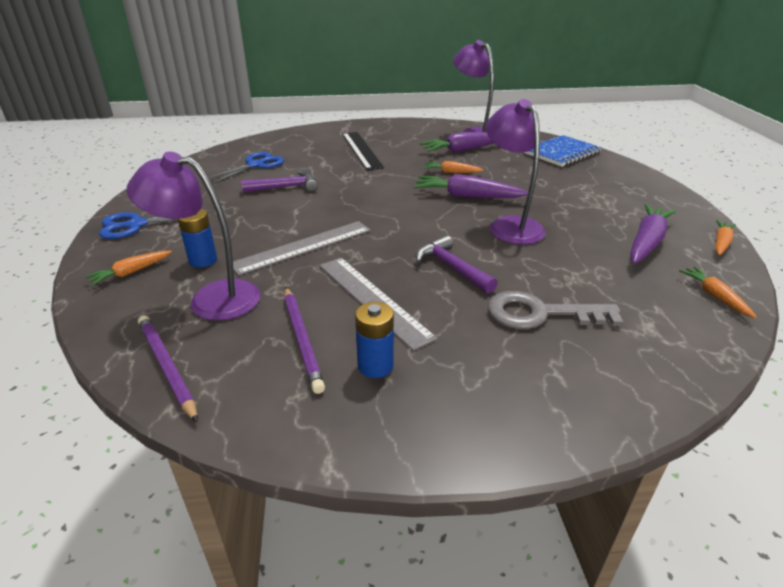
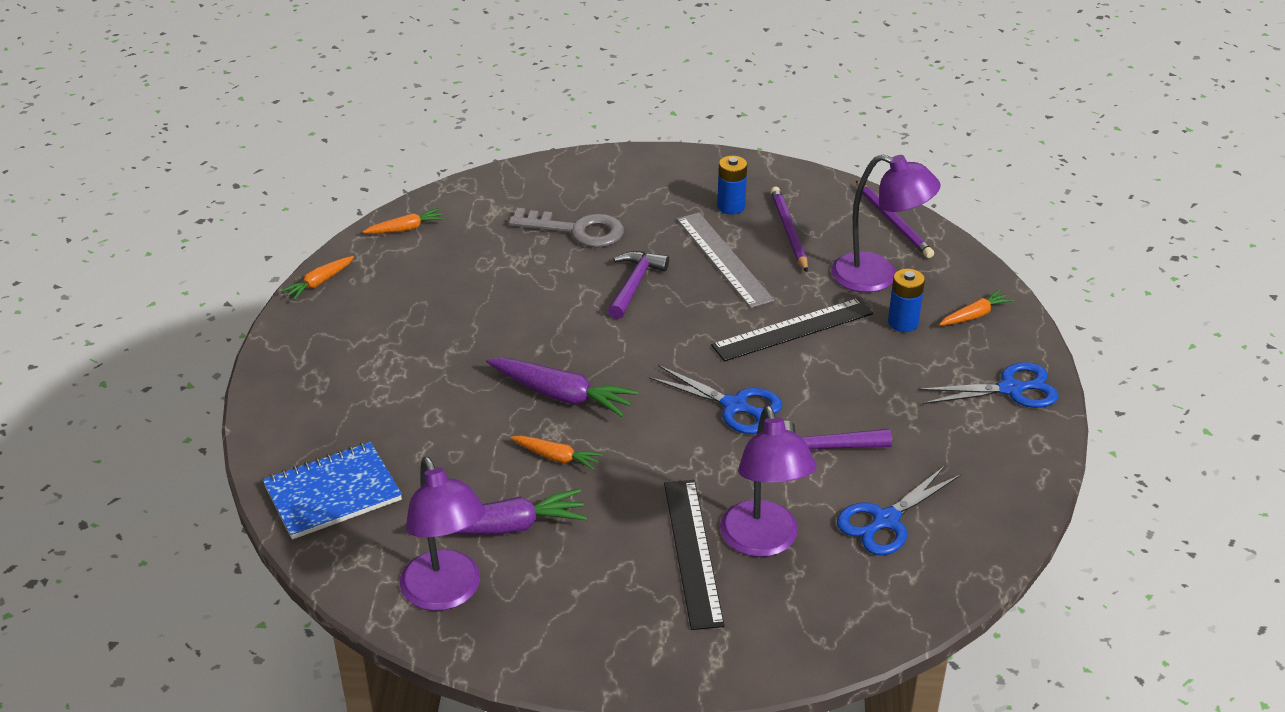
camera: 170 degrees left, 5 degrees up
grey ruler [233,221,371,276] -> black ruler [711,298,873,362]
purple hammer [416,235,498,293] -> purple hammer turned 135 degrees counterclockwise [608,251,669,319]
purple lamp [486,99,546,244] -> purple lamp moved to [720,405,817,557]
purple carrot [630,204,677,264] -> none
orange carrot [679,267,757,318] -> orange carrot turned 105 degrees counterclockwise [362,208,445,234]
none -> blue scissors [649,365,782,434]

